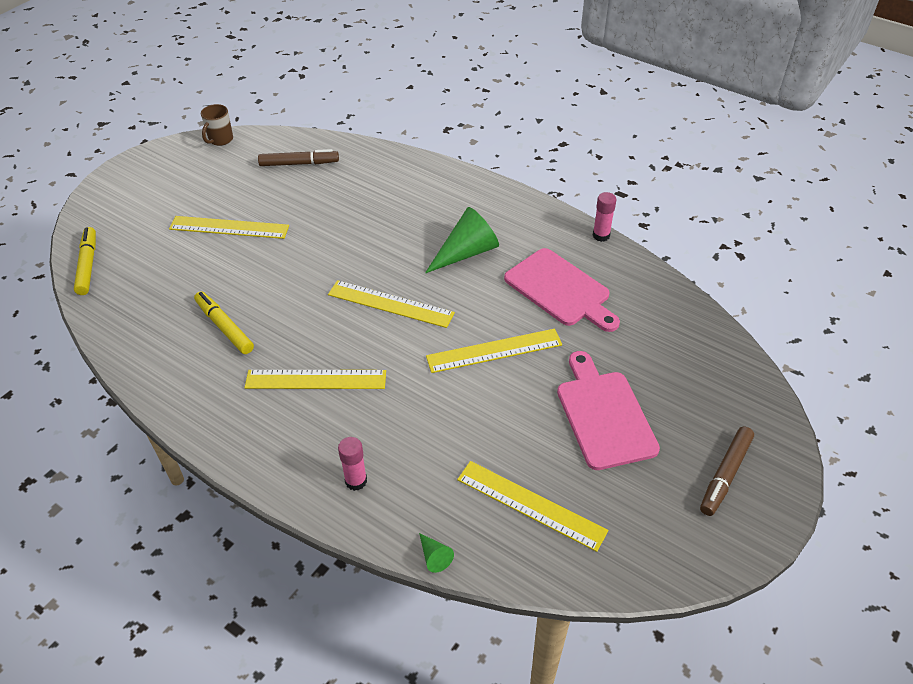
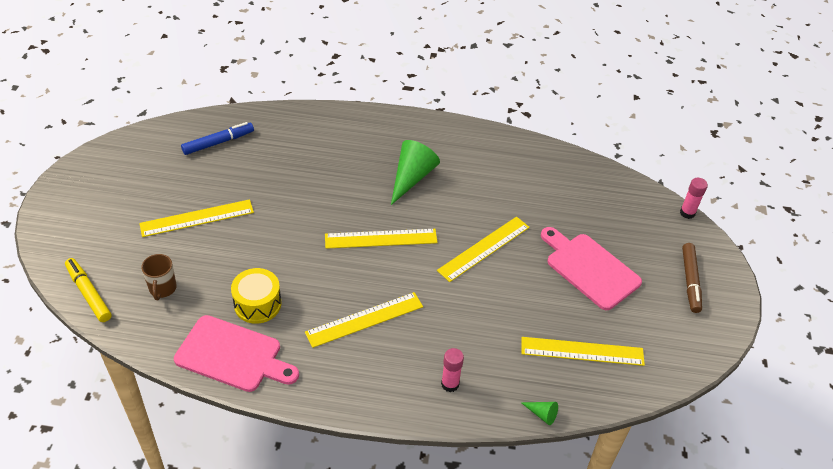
camera: 30 degrees left, 0 degrees up
yellow marker [194,291,254,354] -> yellow drum [231,268,281,324]
brown mug [201,104,233,146] -> brown mug moved to [141,254,177,300]
brown marker [258,149,339,166] -> blue marker [181,122,254,155]
pink cutting board [504,248,620,332] -> pink cutting board moved to [174,315,299,392]
pink glue stick [593,192,617,242] -> pink glue stick moved to [680,178,708,219]

